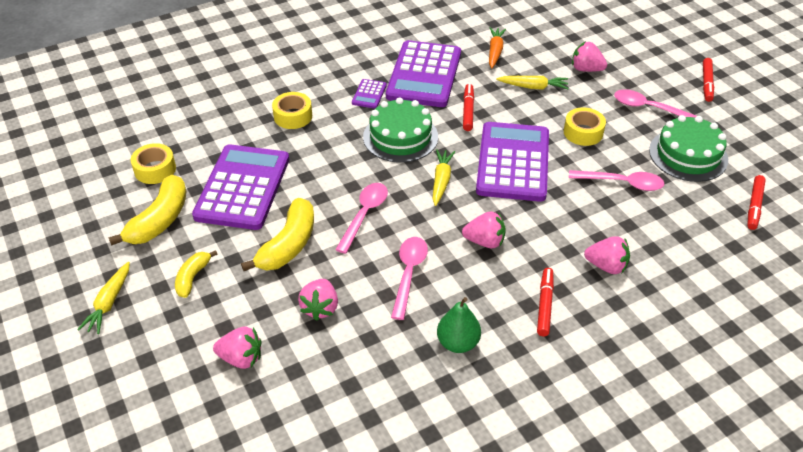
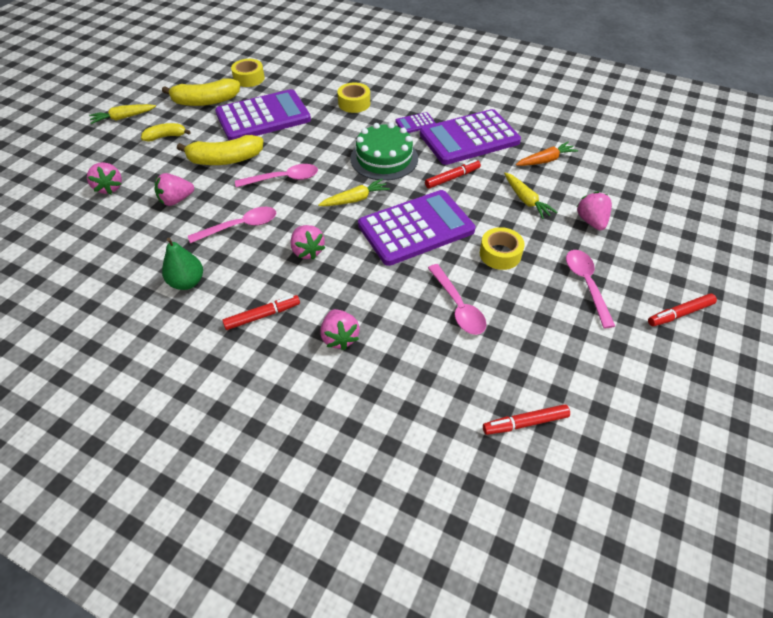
camera: 55 degrees right, 5 degrees up
green cake [649,115,728,182] -> none

